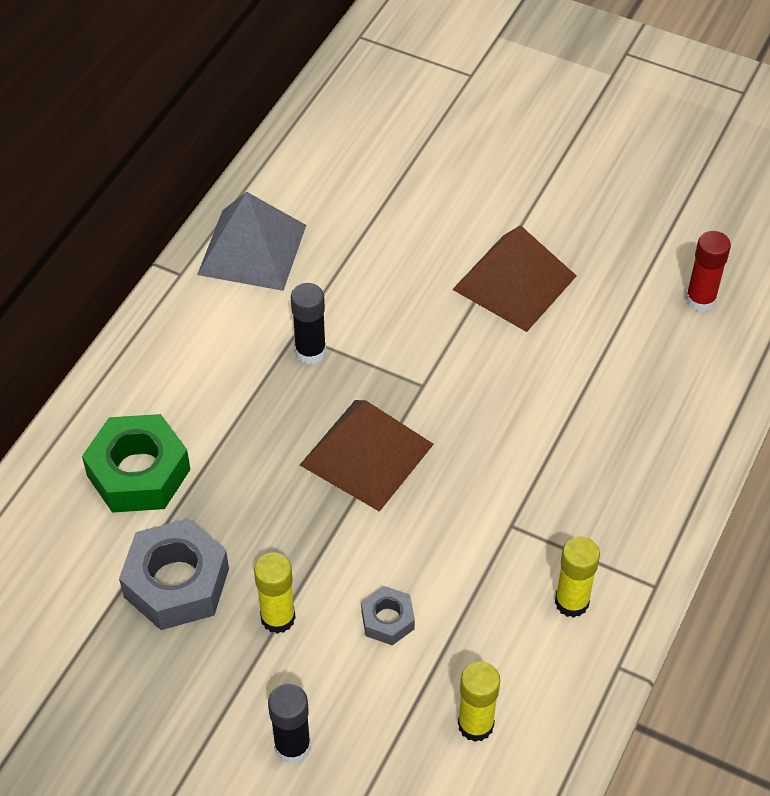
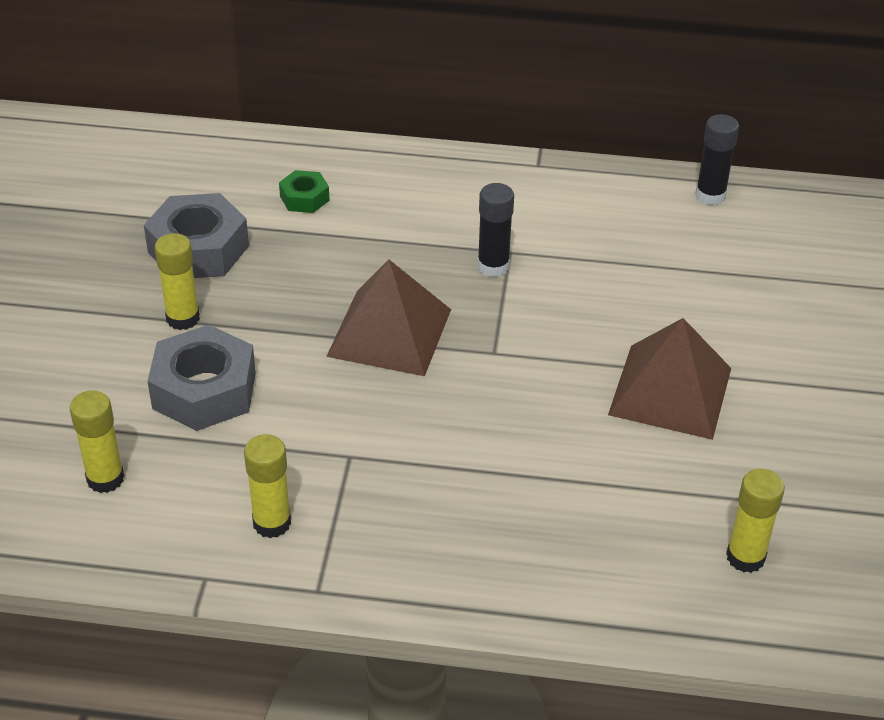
camera: 70 degrees right, 10 degrees down
green nut [82,414,191,513] -> green nut [279,170,329,213], size x0.52
grey pyramid [197,192,306,291] -> none
black glue stick [268,684,311,764] -> black glue stick moved to [695,114,739,205]
grey nut [361,586,415,645] -> grey nut [147,325,256,431], size x1.92
red glue stick [685,231,731,312] -> yellow glue stick [726,469,785,573]

